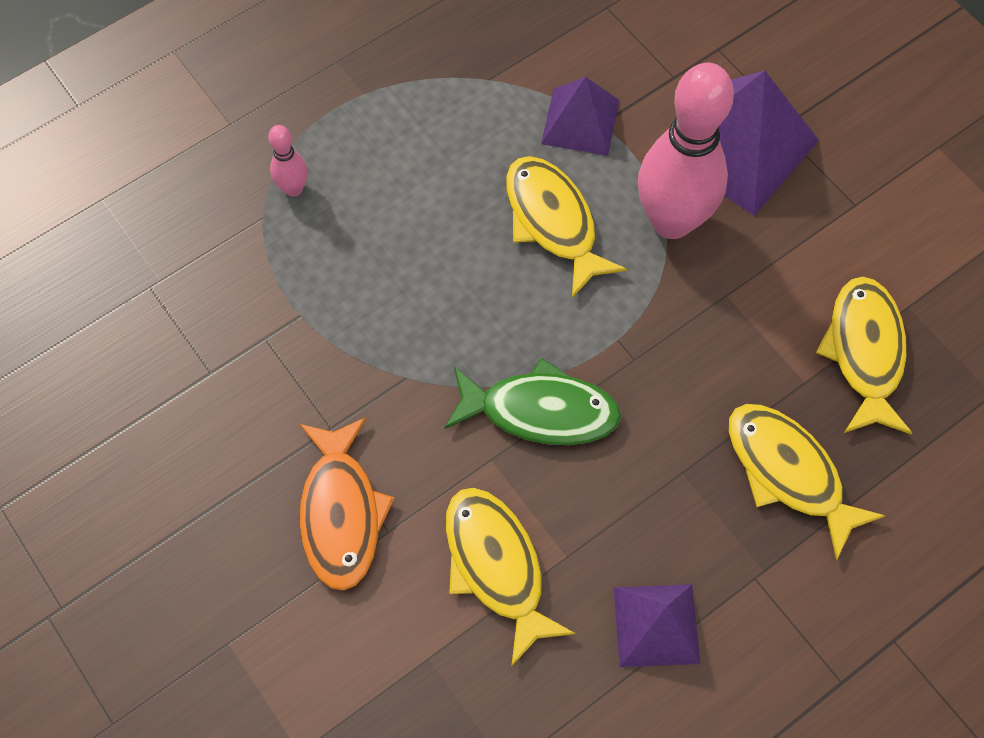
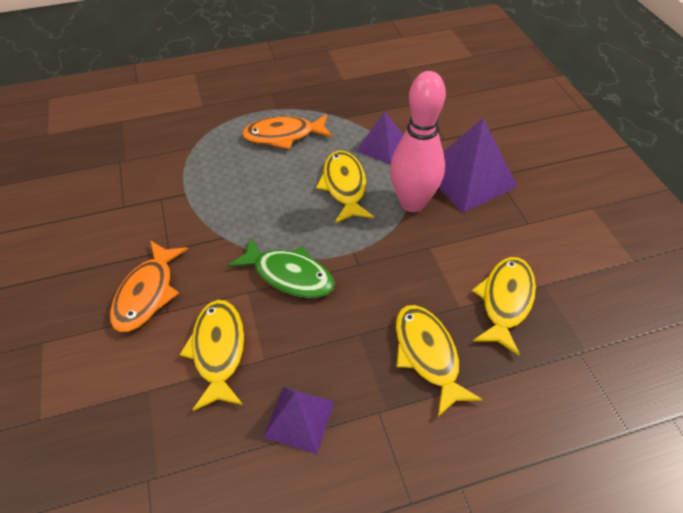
camera: 20 degrees right, 15 degrees down
pink bowling pin [268,125,308,197] -> none
none -> orange fish [242,114,332,149]

